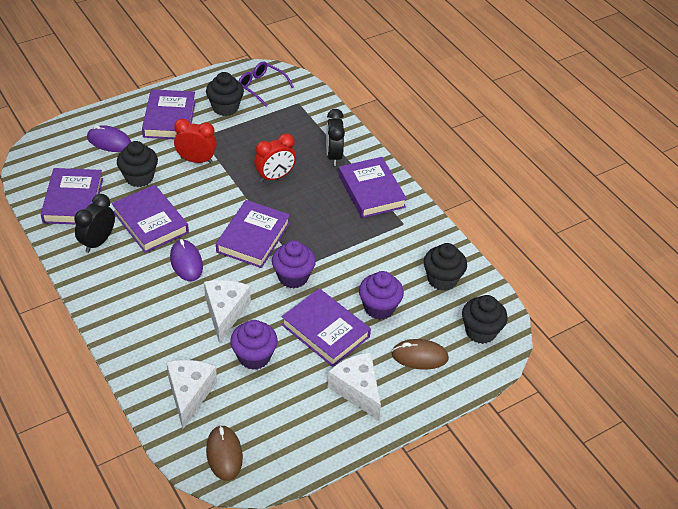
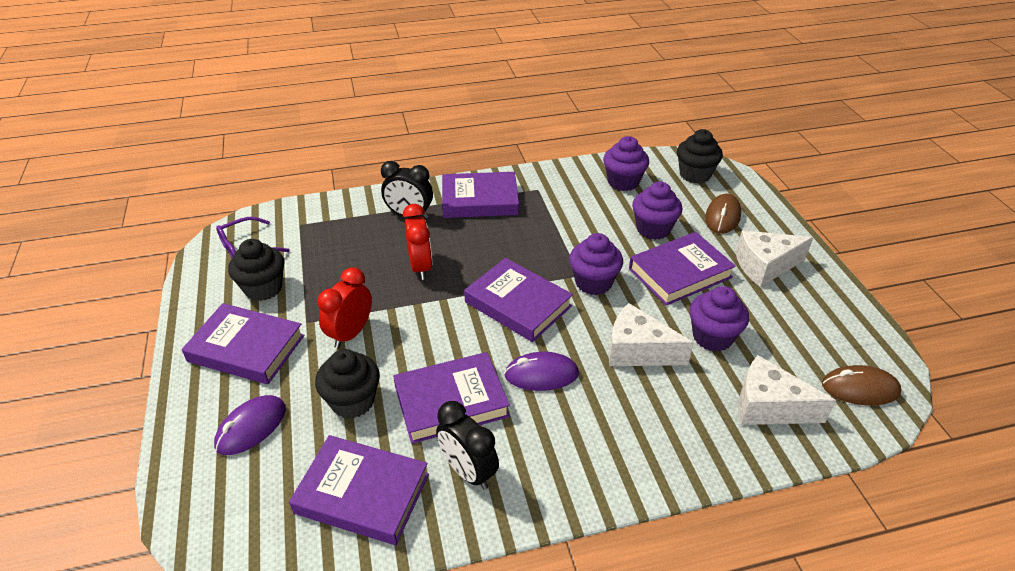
camera: 70 degrees left, 5 degrees down
black cupcake [424,243,467,291] -> purple cupcake [603,136,649,191]

